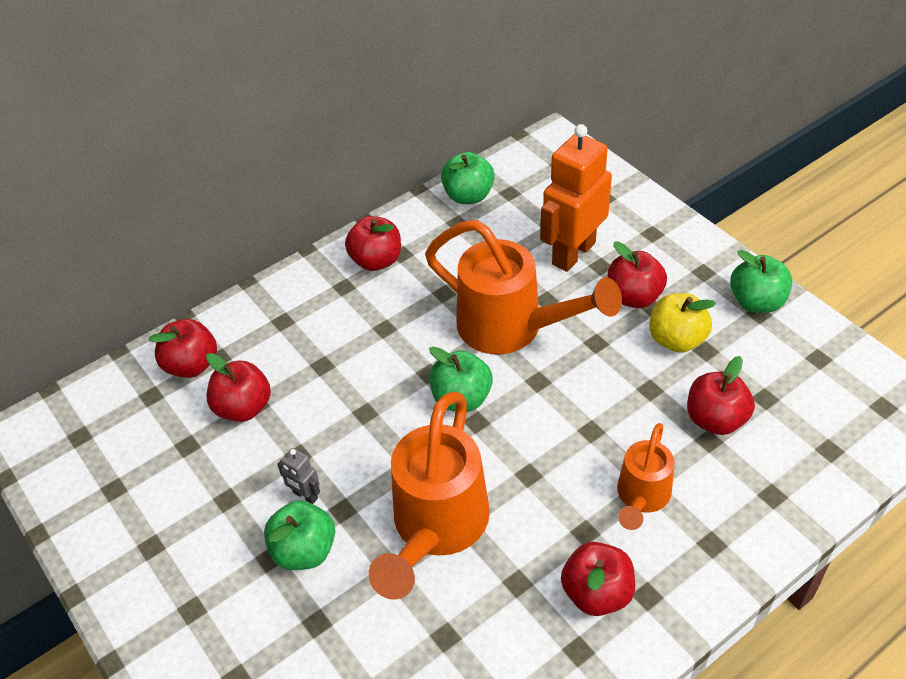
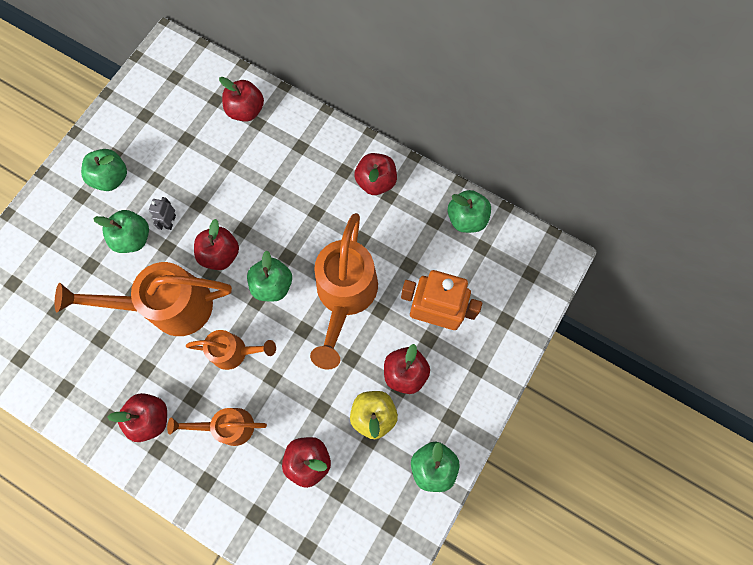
camera: 65 degrees right, 25 degrees up
red apple [206,353,271,422] -> red apple moved to [194,219,239,270]
none -> green apple [81,149,127,191]
none -> orange watering can [186,330,276,370]

